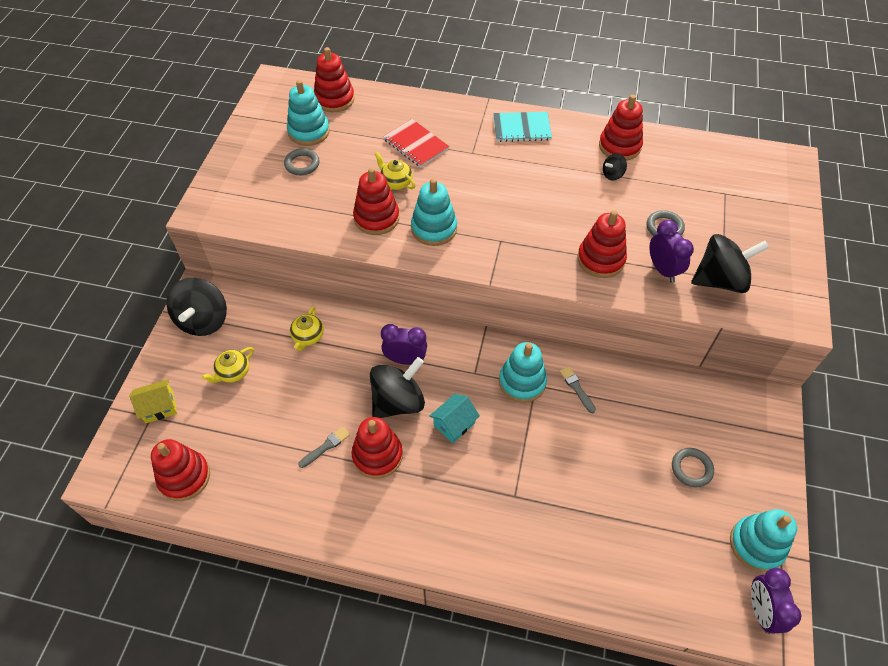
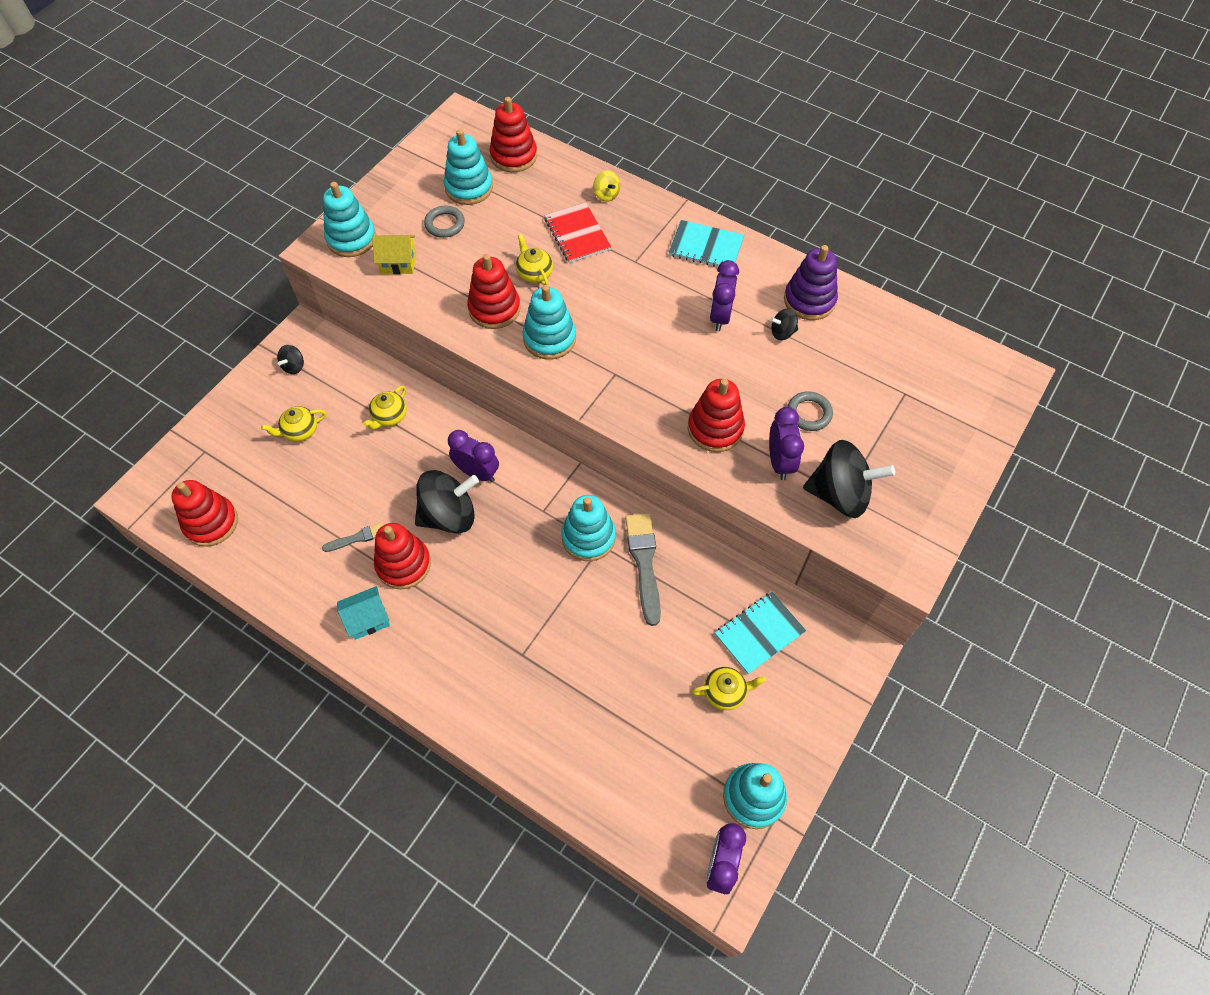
camera: 20 degrees right, 5 degrees up
yellow house [129,379,177,423] -> yellow house moved to [372,236,416,274]
black spinning top [167,278,227,336] -> black spinning top [277,345,304,374], size x0.46
turquoise house [430,394,480,443] -> turquoise house moved to [337,586,390,640]
grey brush [559,366,596,413] -> grey brush [625,513,661,626], size x1.87
red stacking toy [599,95,643,161] -> purple stacking toy [784,245,838,320]
grey ring [672,448,714,487] -> yellow teapot [692,667,766,710]
none -> turquoise stacking toy [323,182,376,257]
none -> yellow spinning top [593,171,620,202]
none -> purple clock [710,260,739,331]
none -> turquoise notebook [715,592,806,674]

